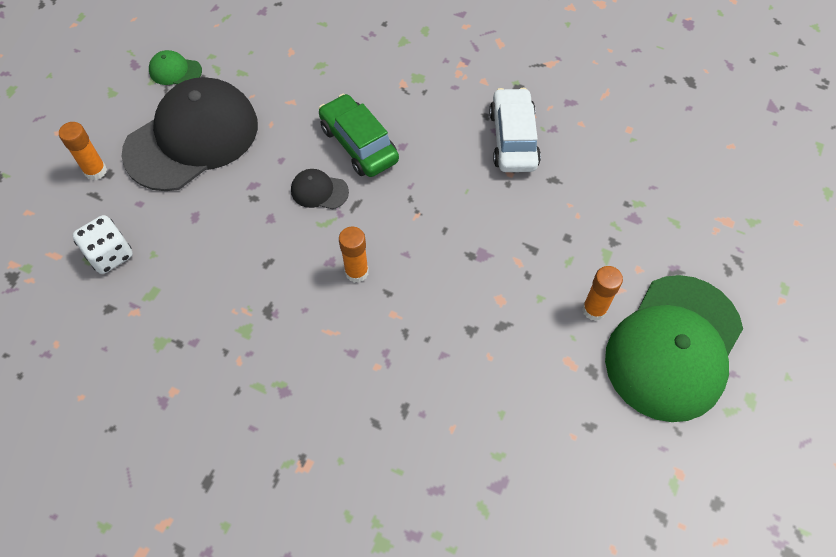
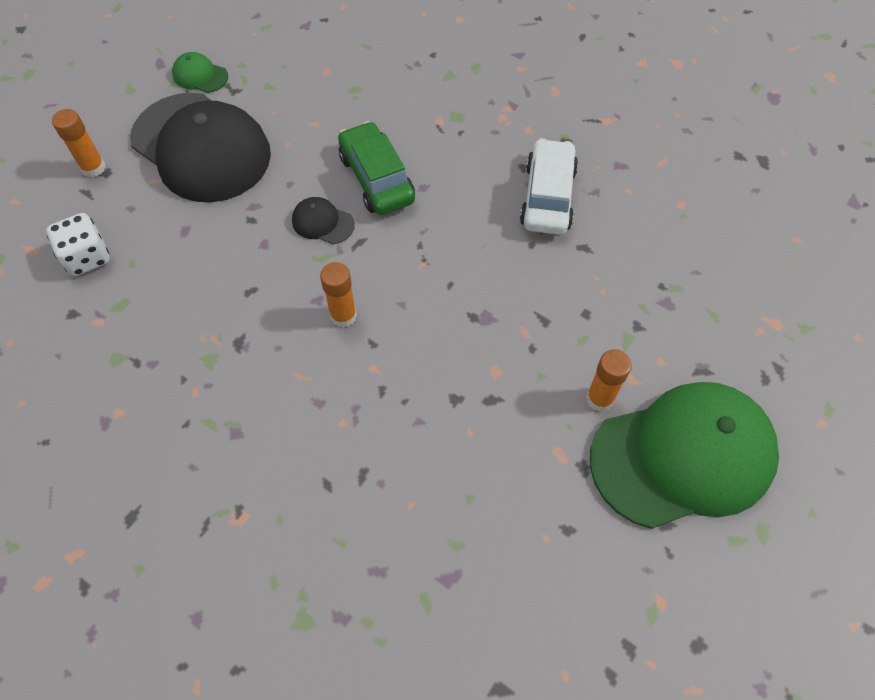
camera: 10 degrees right, 0 degrees up
black cap [122,77,258,191] -> black cap turned 75 degrees clockwise [130,93,271,203]
green cap [605,275,743,422] -> green cap turned 150 degrees counterclockwise [590,382,779,529]

